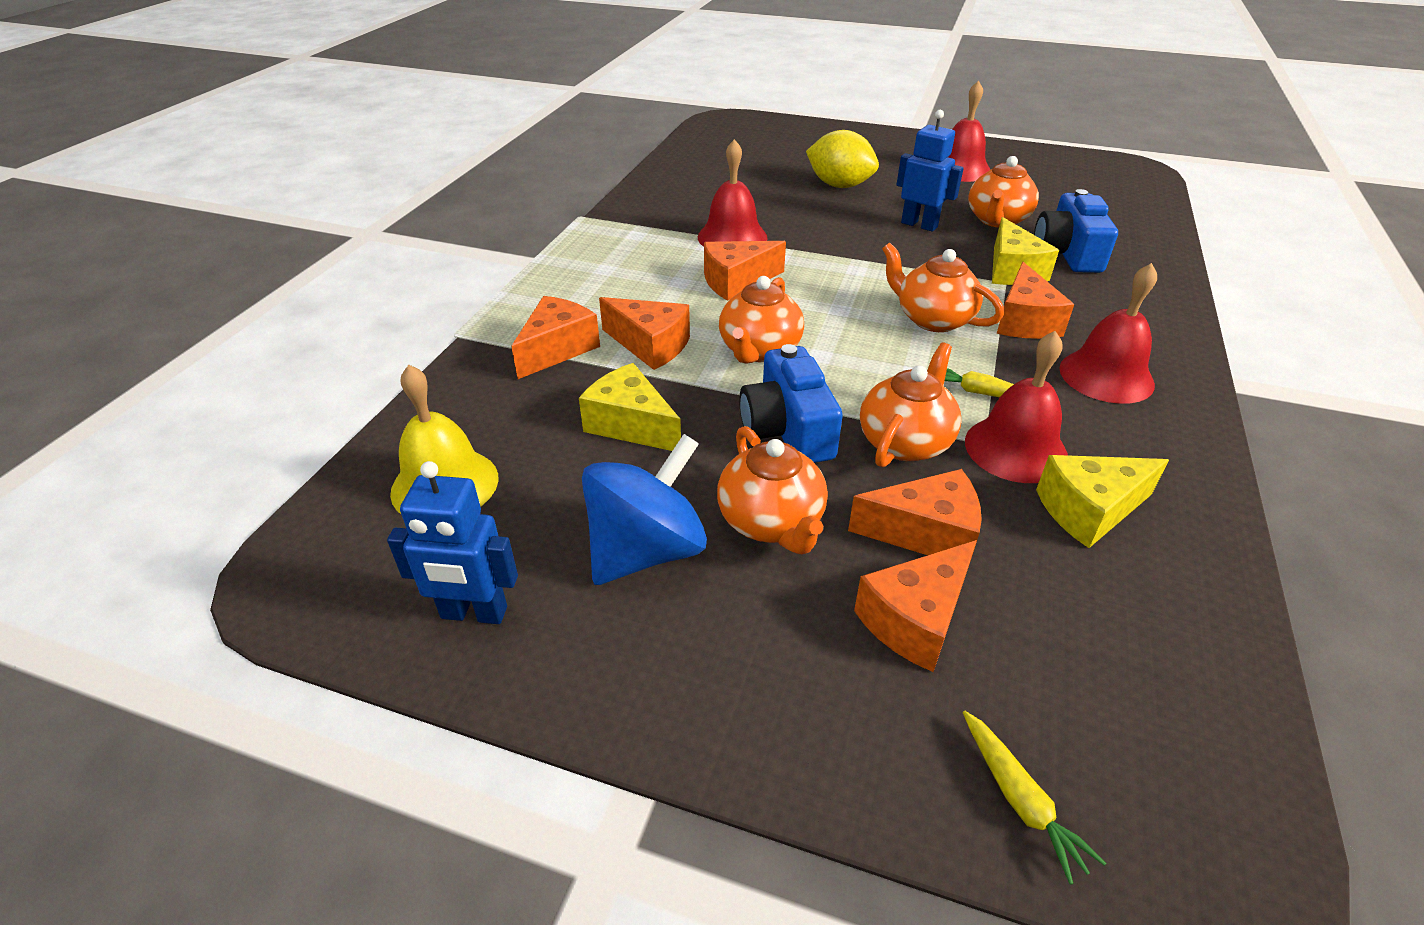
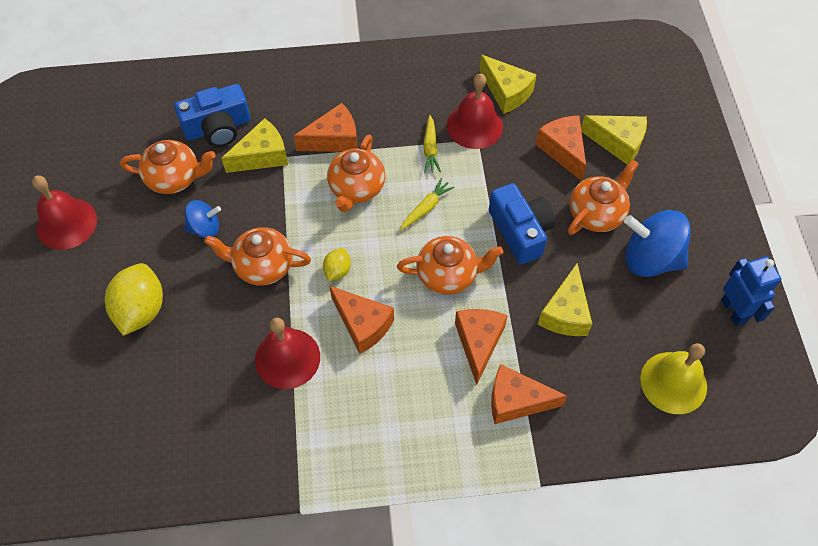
camera: 115 degrees left, 20 degrees up
blue camera [739,344,843,463] -> blue camera turned 75 degrees counterclockwise [489,183,555,264]
orange cheese [854,540,977,672] -> yellow cheese [581,115,647,165]
orange teapot [860,343,961,467] -> orange teapot moved to [204,227,311,286]
blue robot [896,110,964,232] -> blue spinning top [184,200,221,238]
yellow carrot [962,711,1106,885] -> yellow carrot moved to [400,178,455,230]
red bell [1059,263,1157,404] -> none
none -> yellow lemon [323,248,351,281]

